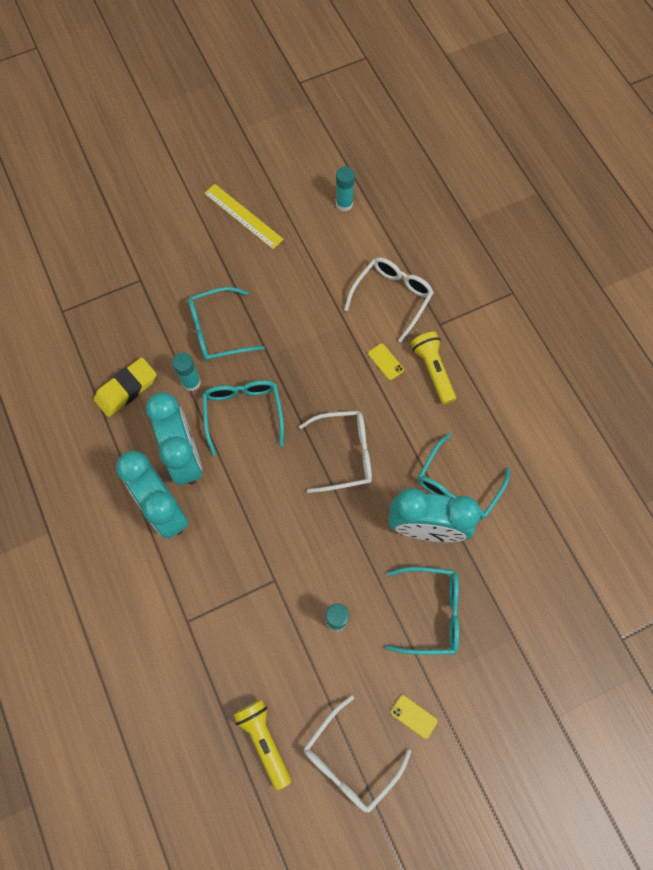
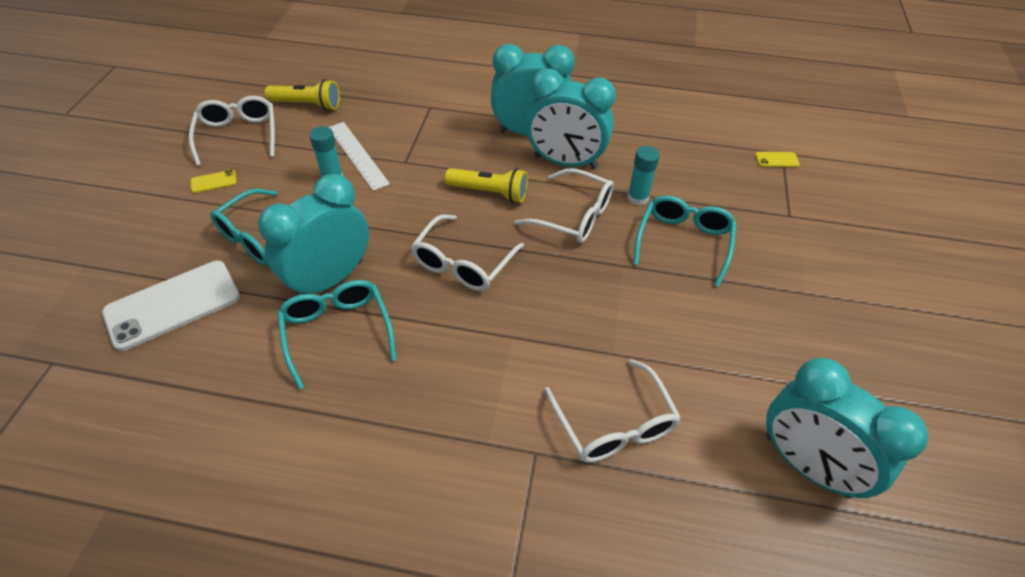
camera: 125 degrees right, 20 degrees down
yellow eraser [94,357,157,417] -> none
turquoise glasses [203,380,284,456] -> white glasses [514,168,614,243]
yellow ruler [204,184,284,249] -> none
turquoise glue stick [336,167,355,211] -> turquoise clock [766,358,928,498]
yellow phone [368,343,404,380] -> yellow phone moved to [755,152,800,167]
yellow flashlight [411,332,456,405] -> yellow flashlight moved to [445,168,528,203]
none -> white phone [102,261,240,351]
none -> white ruler [329,122,390,191]

